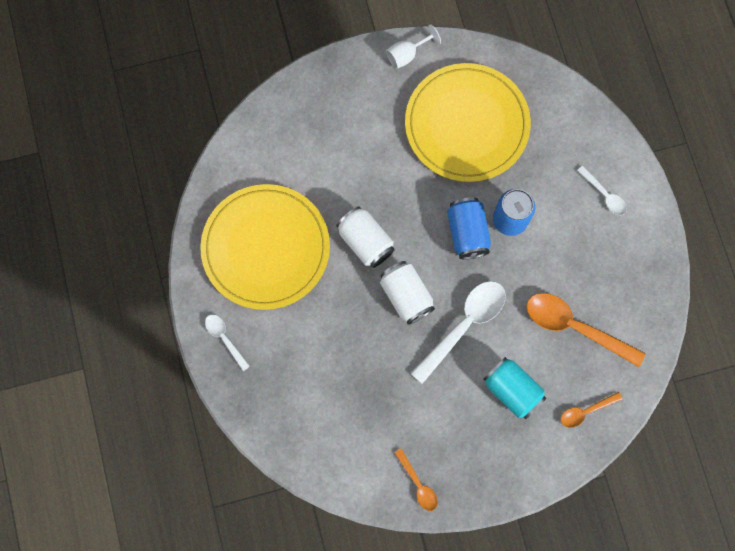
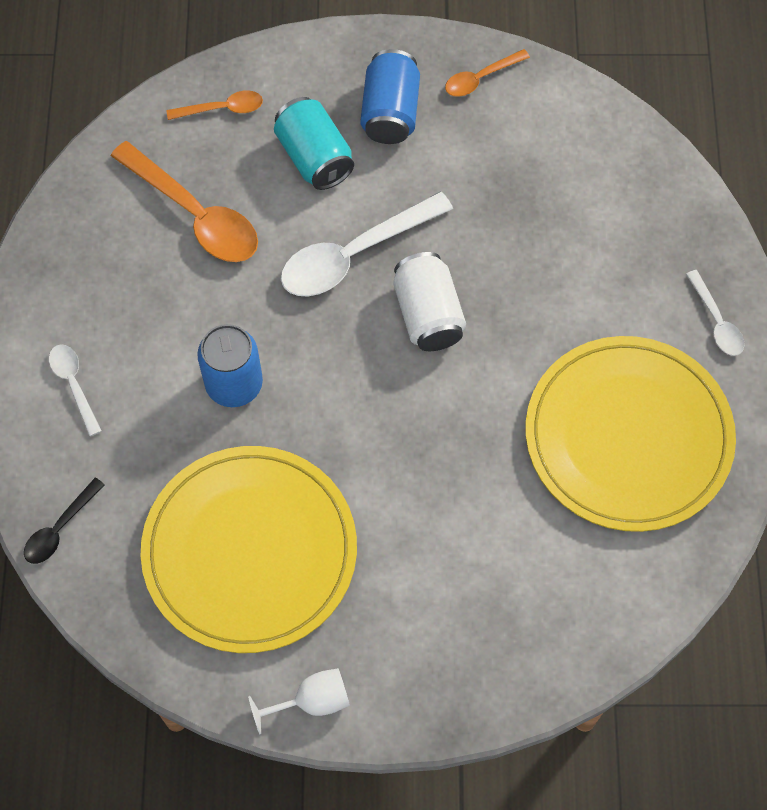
camera: 165 degrees left, 10 degrees down
white can [336,206,395,268] -> none
orange spoon [394,448,438,511] -> orange spoon turned 105 degrees counterclockwise [445,49,530,97]
blue can [447,197,491,259] -> blue can moved to [360,49,420,144]
none -> black spoon [24,478,105,564]

